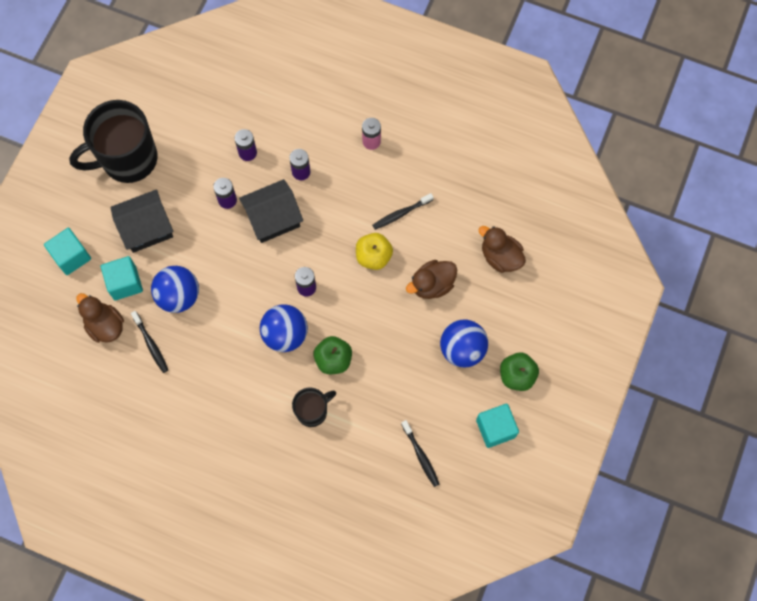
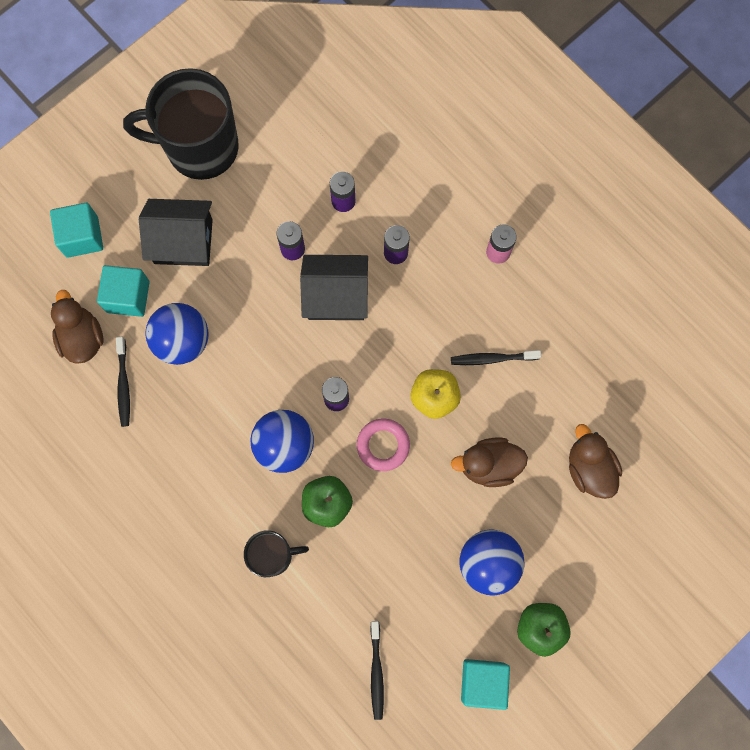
camera: 25 degrees right, 5 degrees up
none -> pink ring [357,419,410,471]

